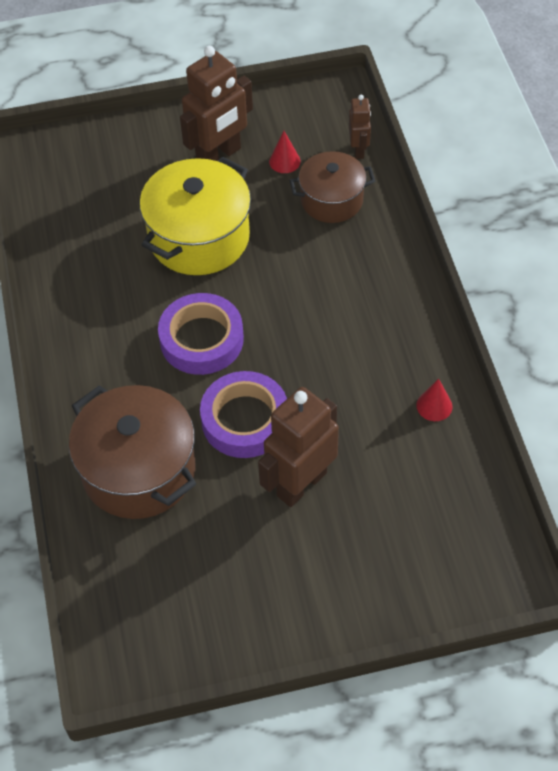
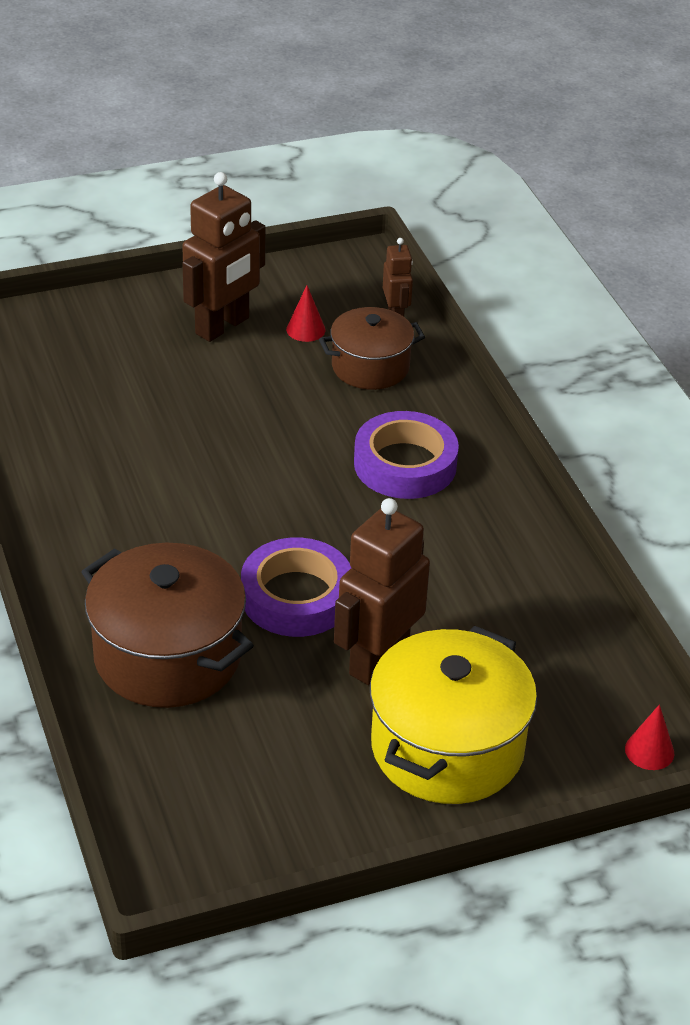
camera: 10 degrees left, 15 degrees down
yellow pot [139,157,251,275] -> yellow pot moved to [370,626,537,804]
purple tape [158,293,244,375] -> purple tape moved to [354,411,459,499]
red cone [416,378,453,421] -> red cone moved to [625,704,675,770]

